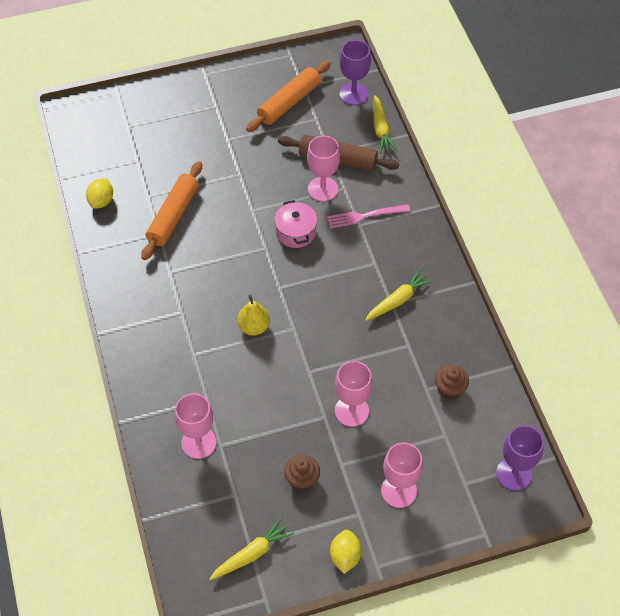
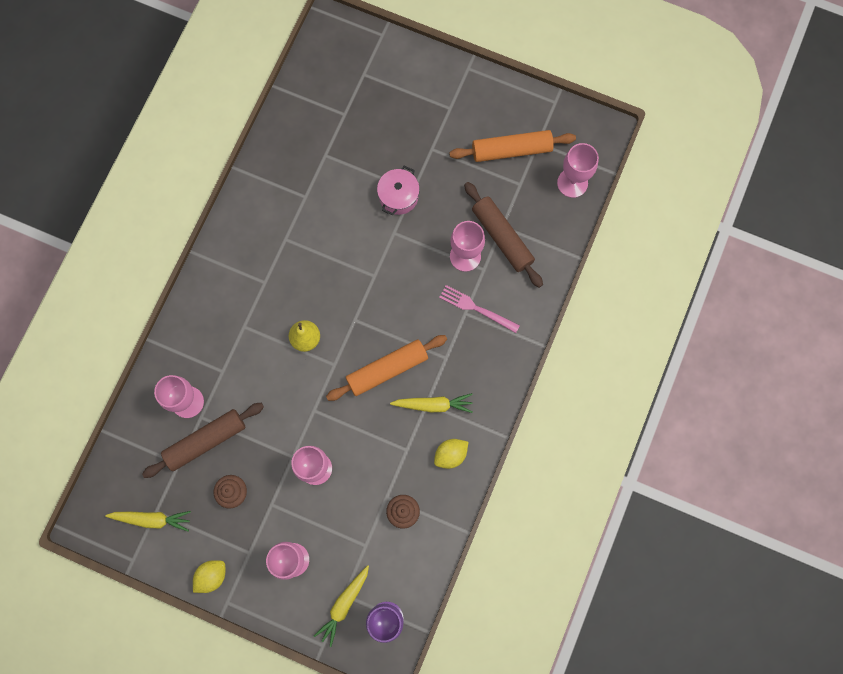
camera: 40 degrees right, 20 degrees up
yellow lemon [86,178,113,209] -> yellow lemon moved to [434,439,468,469]
orange rolling pin [141,161,202,260] -> orange rolling pin moved to [326,335,447,401]
pink pot [274,200,317,248] -> pink pot moved to [377,166,420,215]
purple goblet [339,40,371,105] -> pink goblet [557,143,599,198]
yellow carrot [373,95,397,153] -> yellow carrot moved to [314,565,369,647]
none -> brown rolling pin [142,403,264,478]

